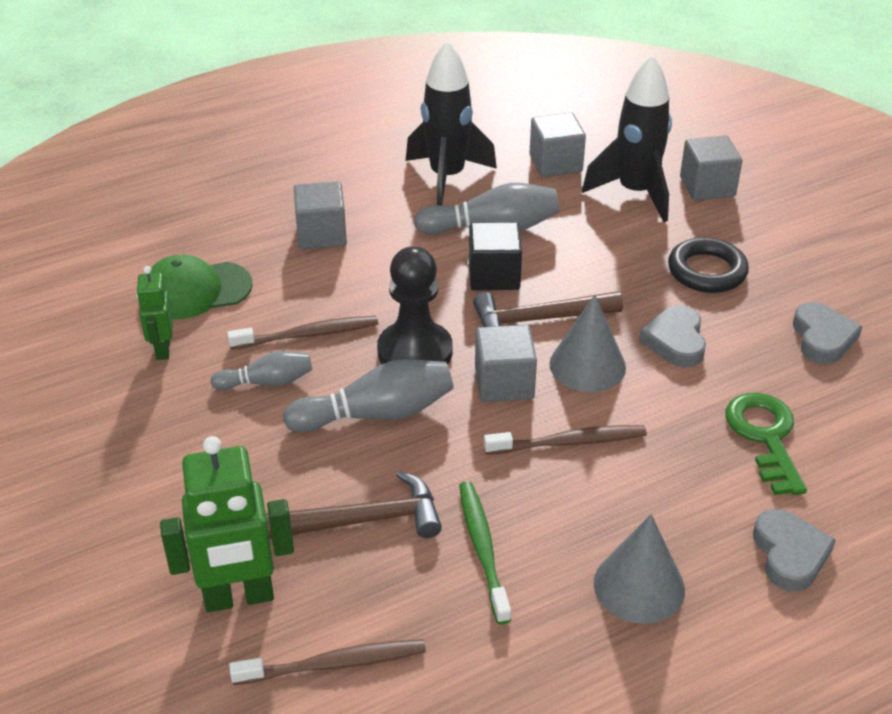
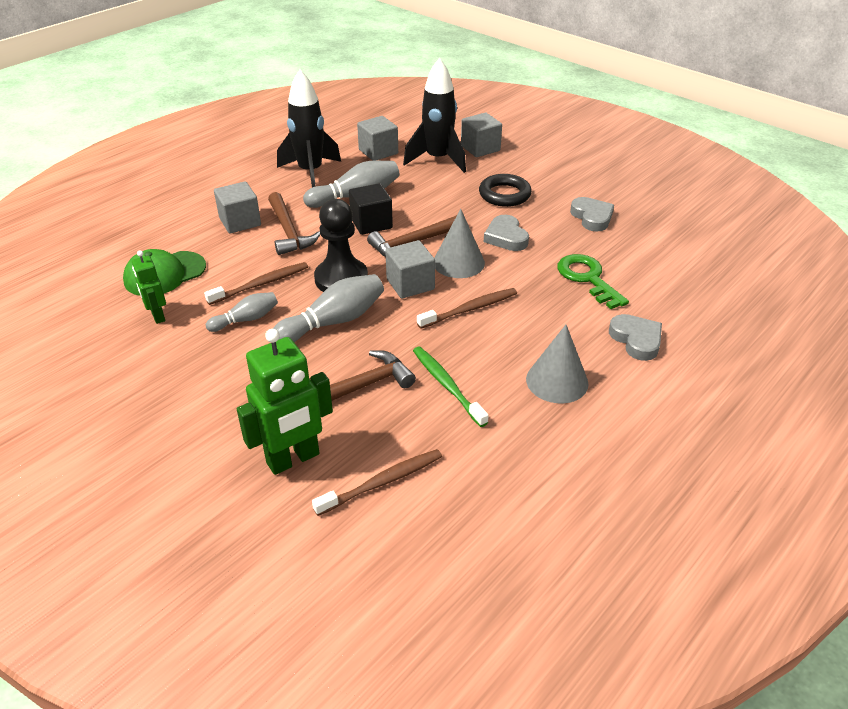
camera: 20 degrees left, 0 degrees up
none -> brown hammer [268,192,320,255]

